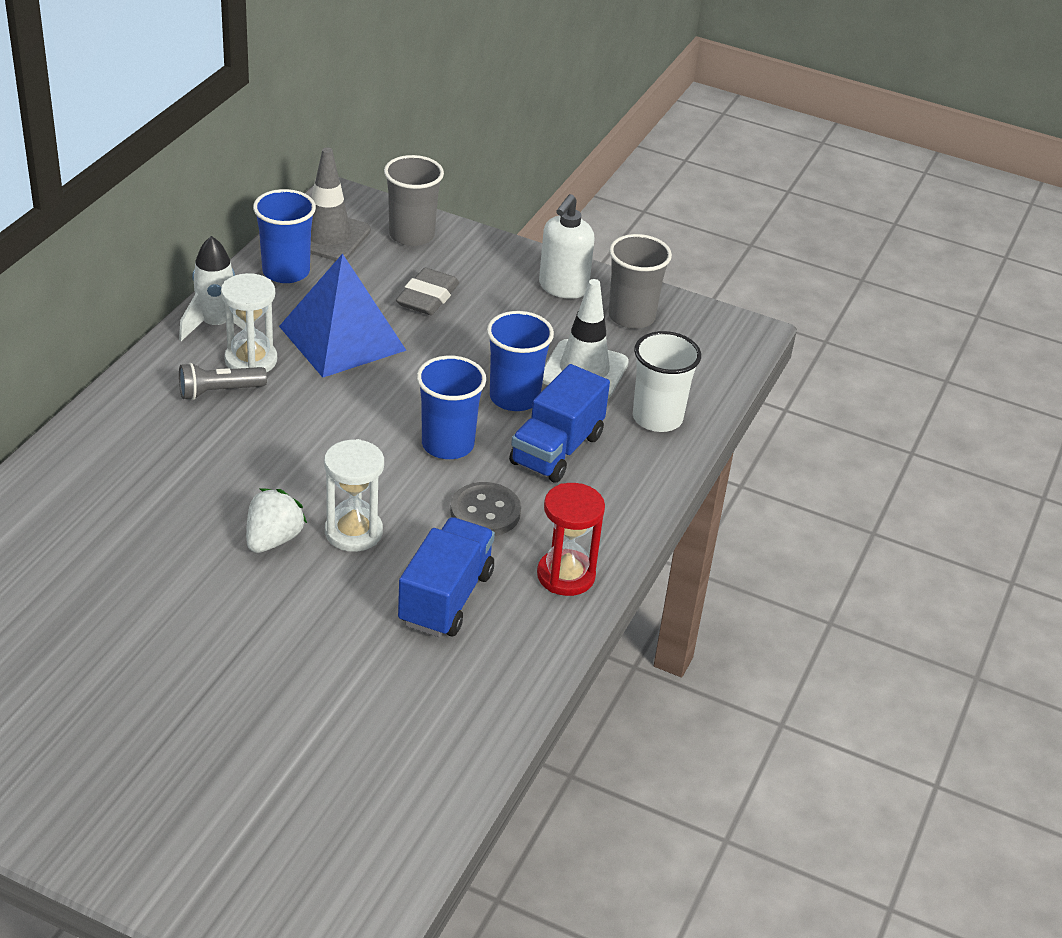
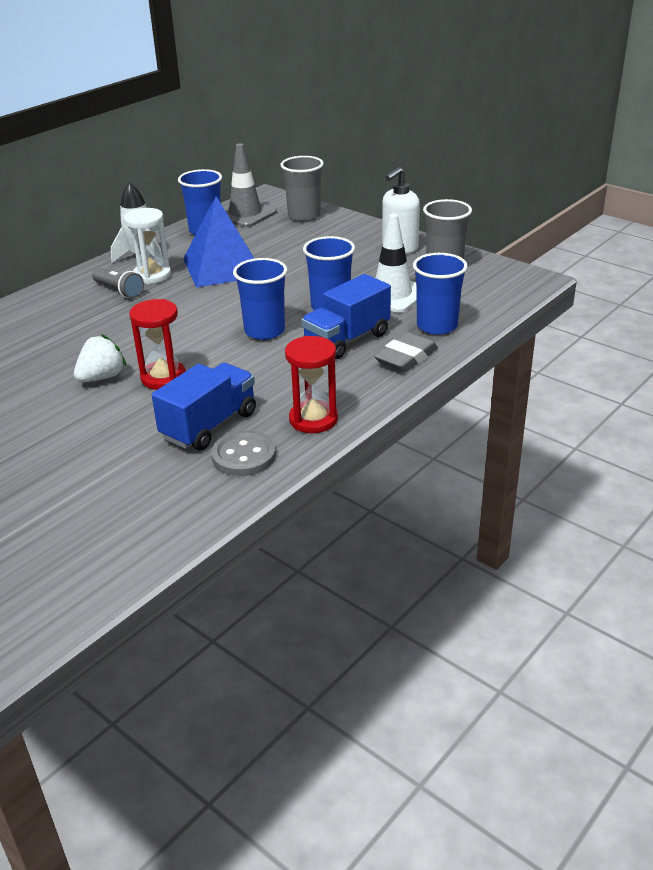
camera: 20 degrees right, 5 degrees down
grey flashlight [179,363,267,400] -> grey flashlight turned 135 degrees counterclockwise [92,268,144,298]
white hourglass [324,439,384,552] -> red hourglass [129,299,186,390]
grey eraser [396,268,459,315] -> grey eraser moved to [374,332,438,372]
grey button [450,482,521,536] -> grey button moved to [211,431,276,476]
white cup [633,331,701,432] -> blue cup [413,253,468,335]

